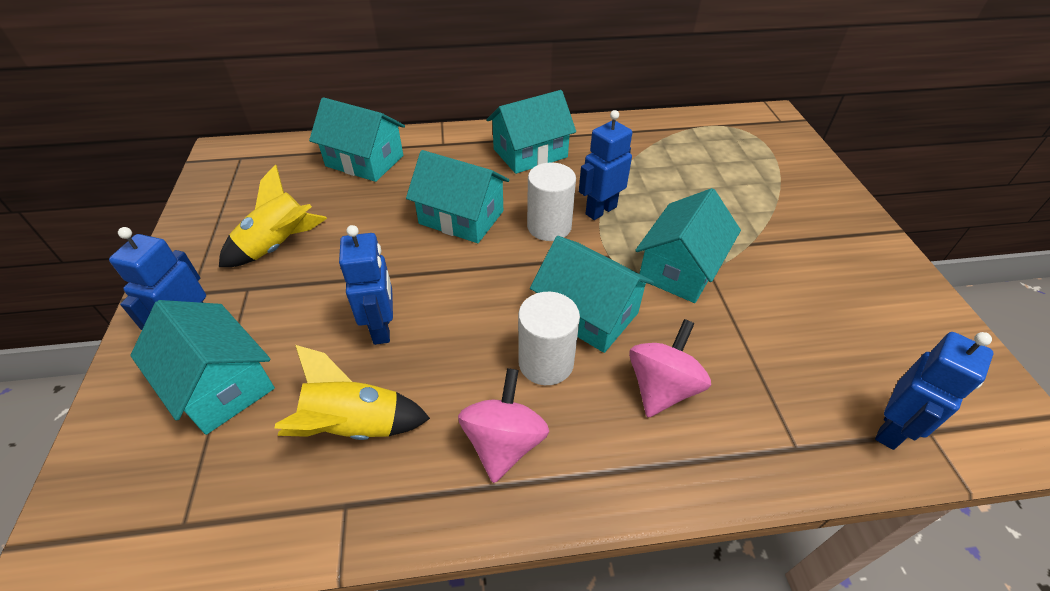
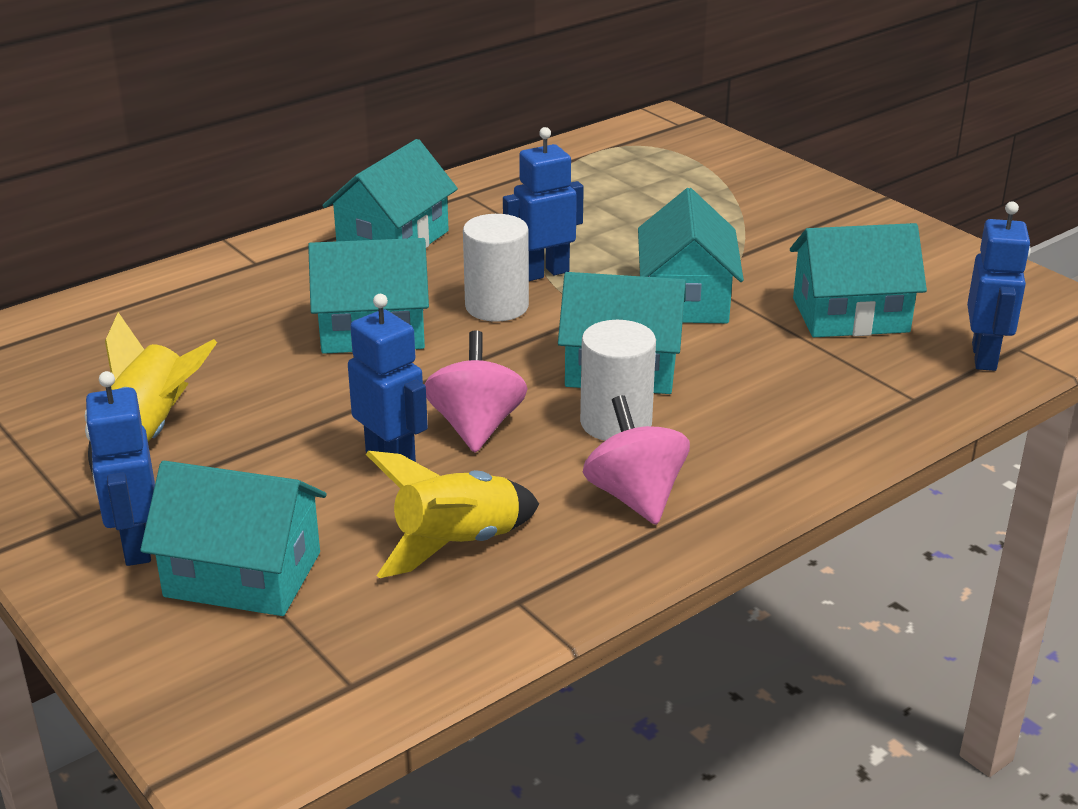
camera: 30 degrees left, 15 degrees down
turquoise house [309,97,405,182] -> turquoise house moved to [790,223,927,337]
blue robot [579,110,632,220] -> blue robot turned 45 degrees clockwise [503,127,584,281]
pink spinning top [629,319,711,417] -> pink spinning top moved to [424,331,527,452]

